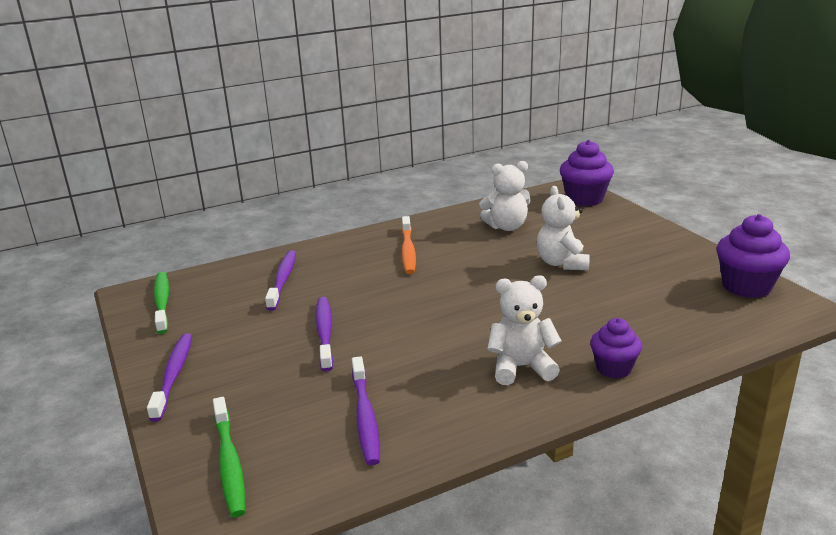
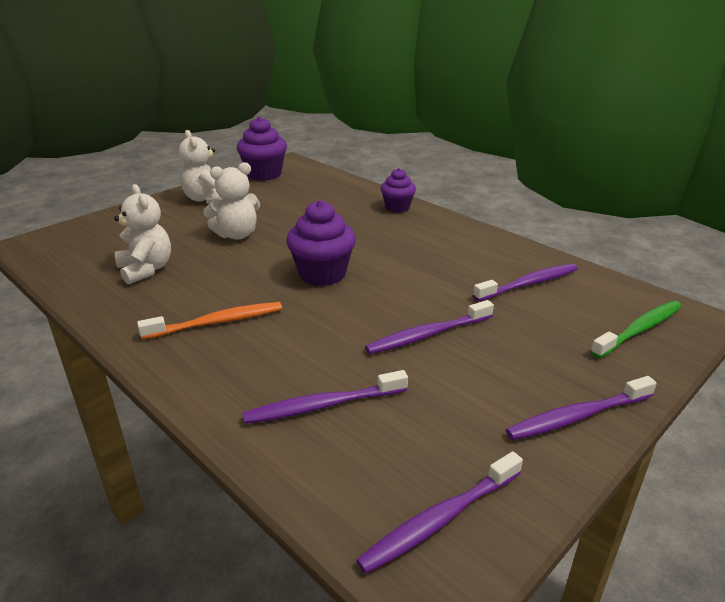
camera: 110 degrees left, 5 degrees up
green toothbrush [154,272,169,334] -> purple toothbrush [356,451,523,574]
white teddy bear [487,276,562,385] -> white teddy bear moved to [179,130,222,204]
purple cupcake [560,140,614,206] -> purple cupcake moved to [286,200,356,286]

